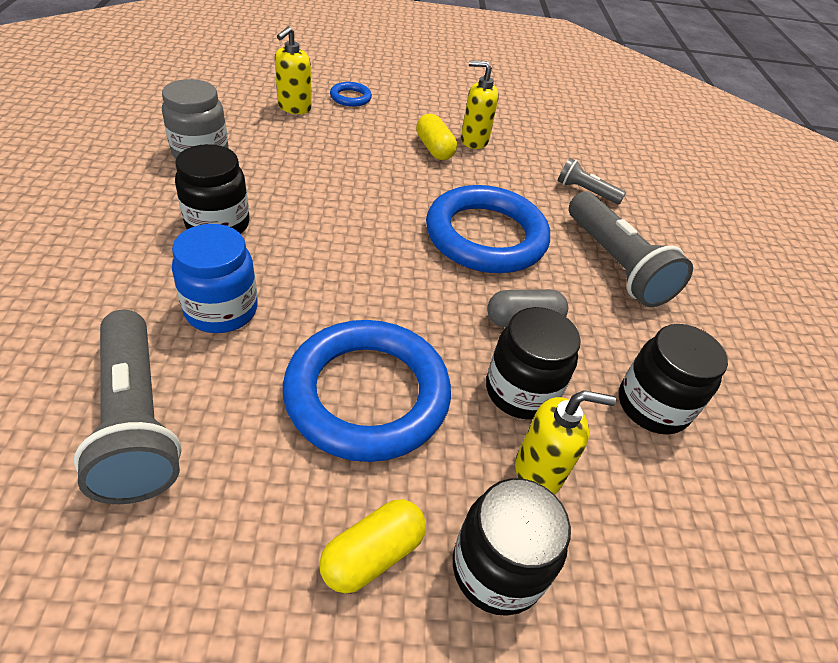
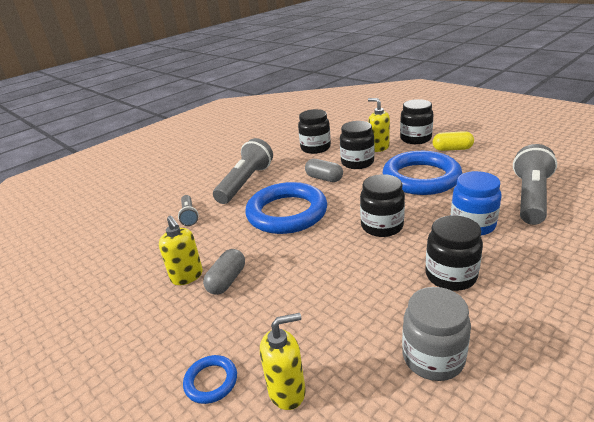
camera: 125 degrees left, 15 degrees down
yellow capsule [416,114,457,160] -> grey capsule [203,249,245,295]
none -> black jar [360,174,405,237]

